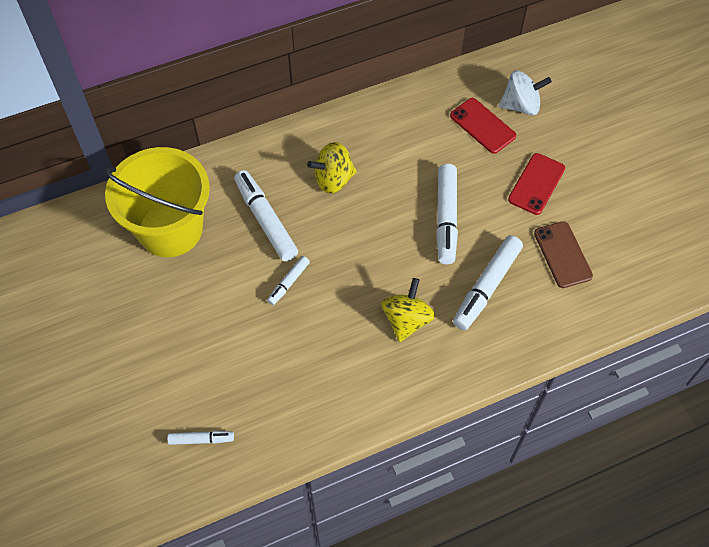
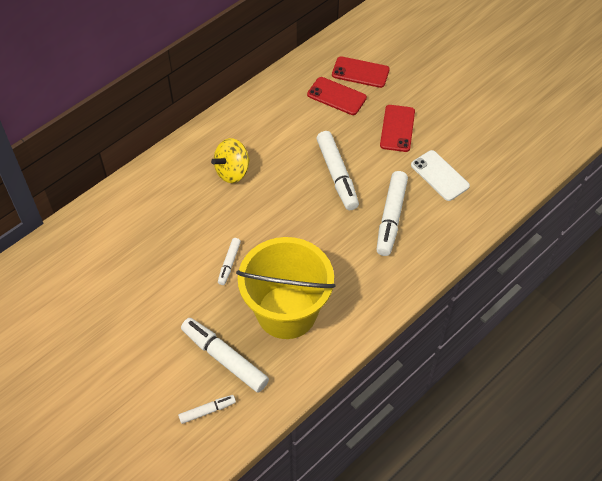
camera: 20 degrees left, 5 degrees down
yellow bucket [105,147,210,257] -> yellow bucket moved to [236,237,336,339]
white marker [234,170,298,261] -> white marker moved to [181,318,269,393]
yellow spinning top [381,278,435,342] -> none
white spinning top [499,70,552,115] -> red phone [332,56,390,88]
brown phone [534,221,593,288] -> white phone [411,150,470,201]

